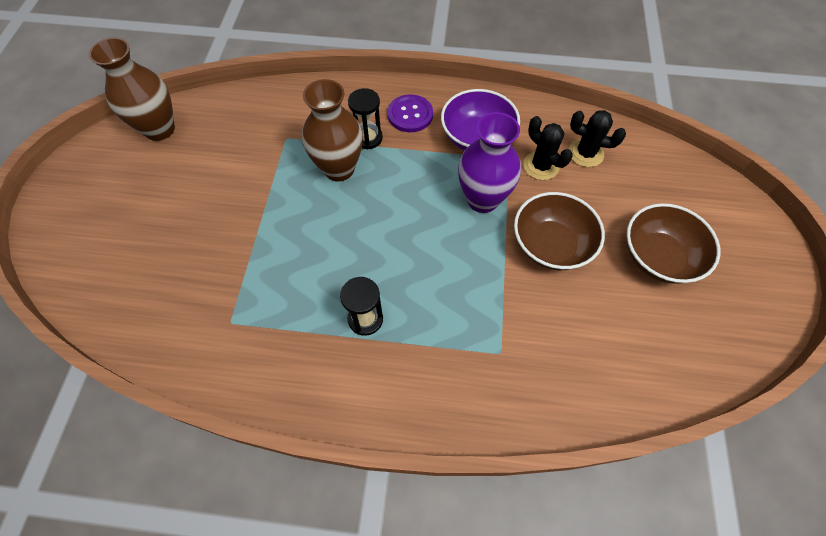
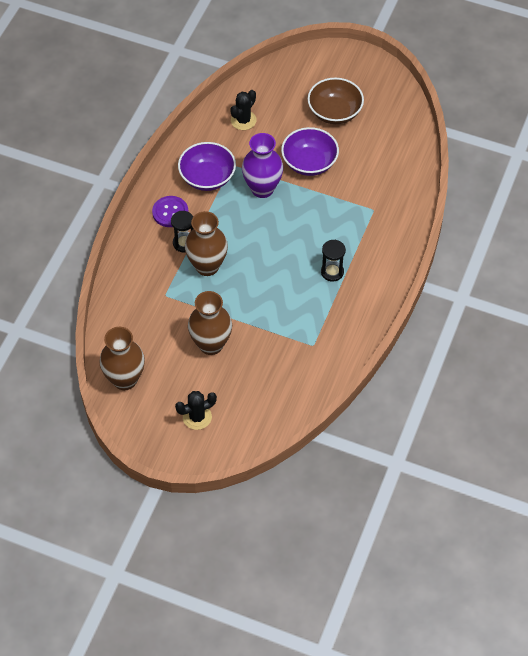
camera: 75 degrees left, 5 degrees down
brown bowl [514,192,605,270] -> purple bowl [281,127,339,176]
black cactus [523,116,573,180] -> black cactus moved to [175,391,217,430]
none -> brown vase [188,291,232,355]

